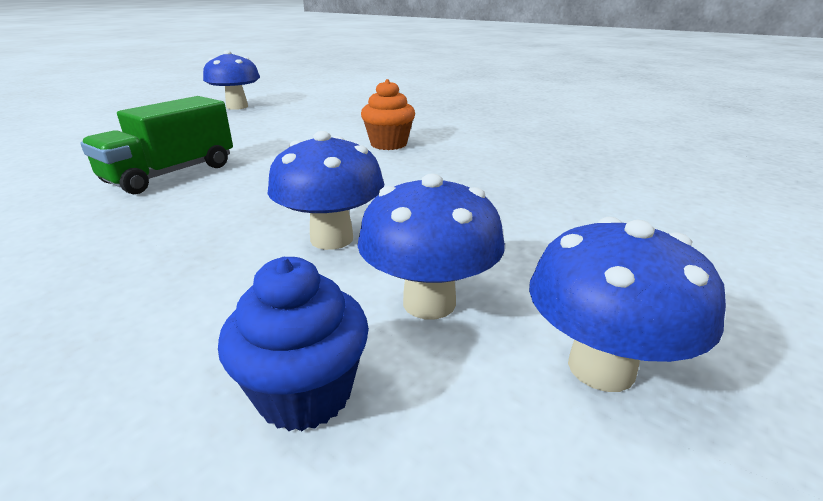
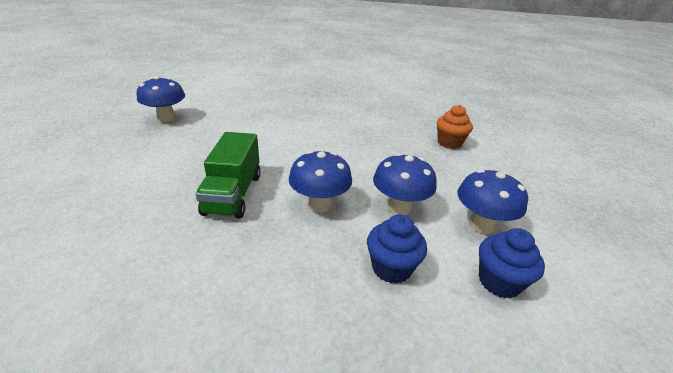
camera: 35 degrees left, 5 degrees up
orange cupcake [361,79,415,150] -> orange cupcake moved to [437,105,473,149]
blue mushroom [529,217,726,392] -> blue mushroom moved to [289,150,352,213]
none -> blue cupcake [367,214,427,284]

